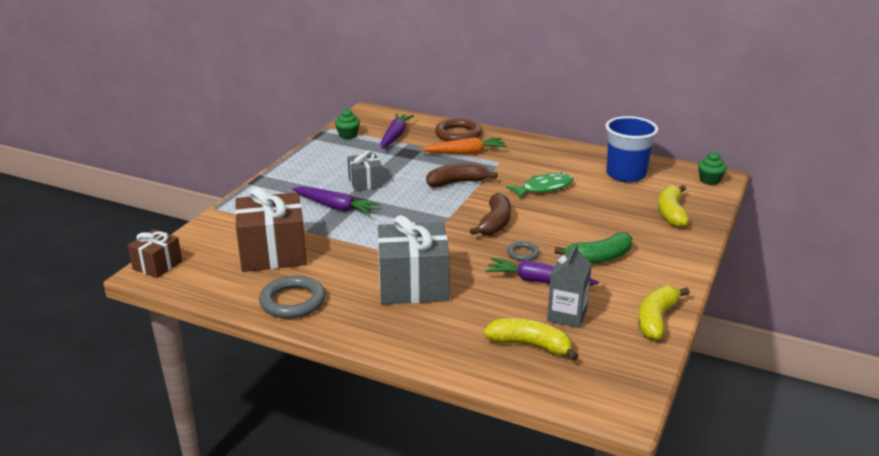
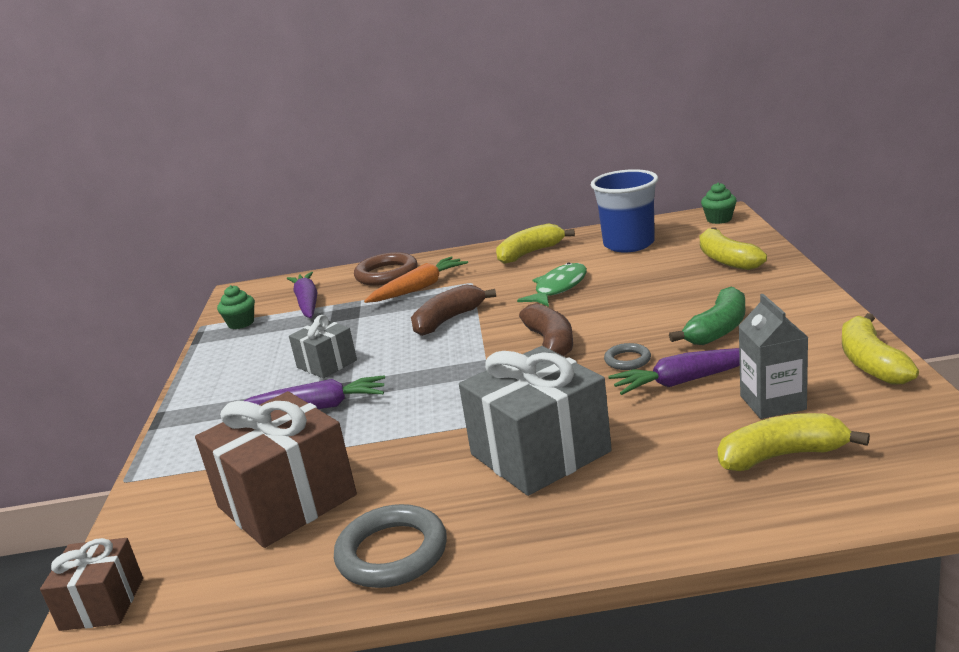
camera: 25 degrees left, 5 degrees down
none -> yellow banana [496,224,575,264]

